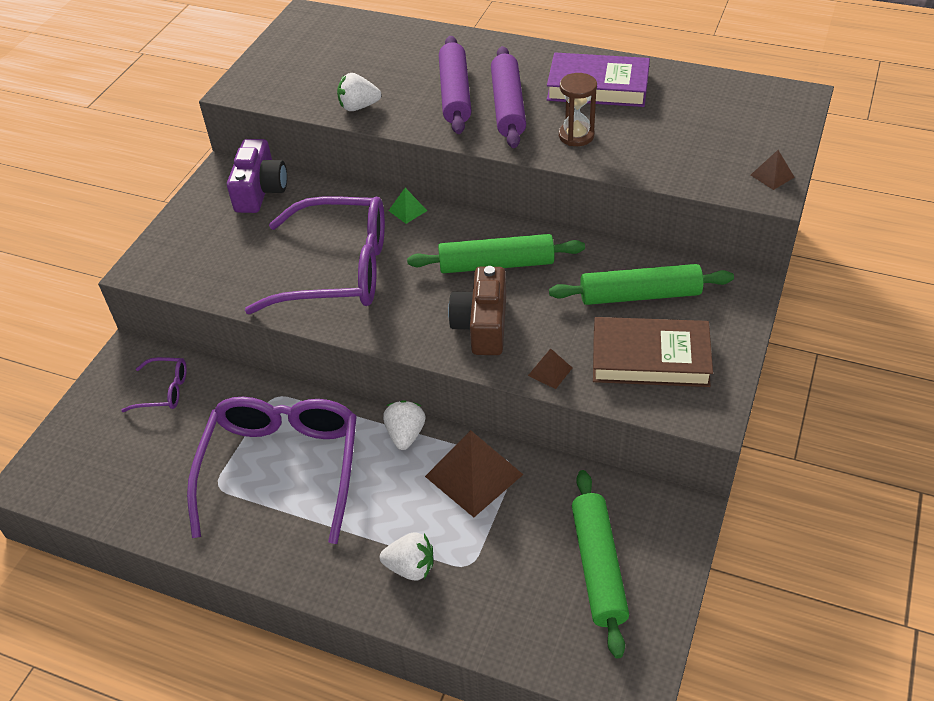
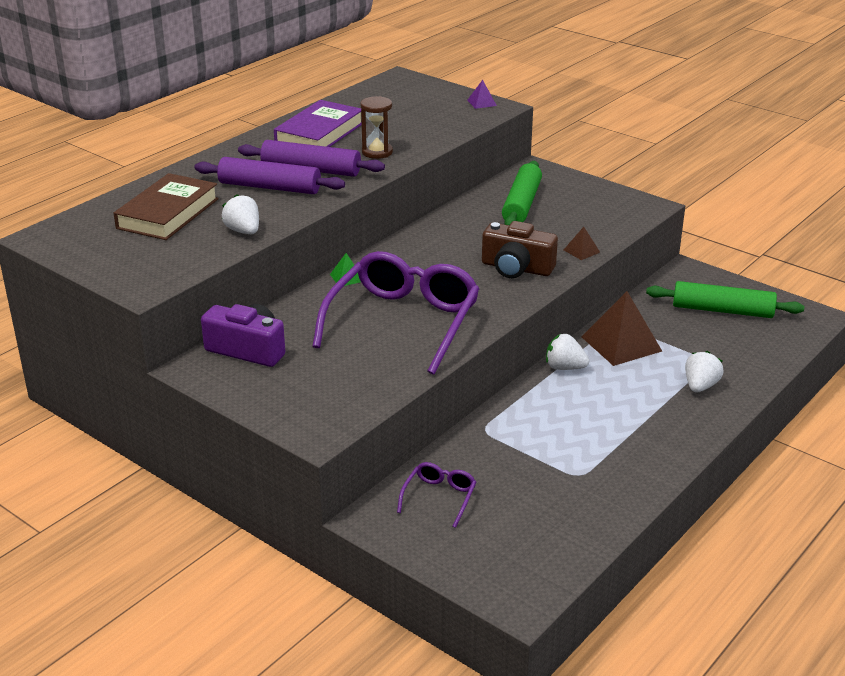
camera: 75 degrees left, 15 degrees down
purple glasses [187,397,357,544] -> none
white strawberry [337,73,381,111] -> white strawberry turned 135 degrees clockwise [222,194,259,234]
green rolling pin [407,234,585,273] -> none
brown book [593,317,713,387] -> brown book moved to [114,173,219,240]
brown pyramid [751,150,794,190] -> purple pyramid [467,80,497,109]

